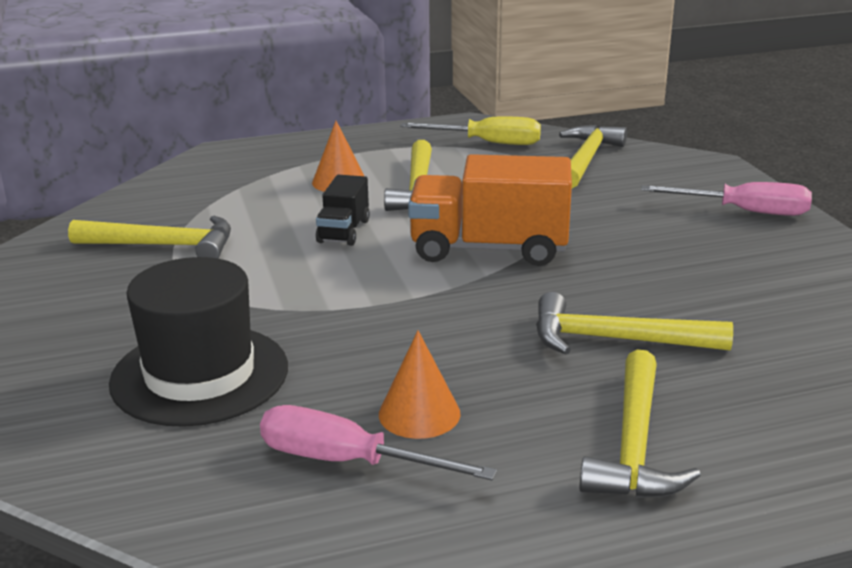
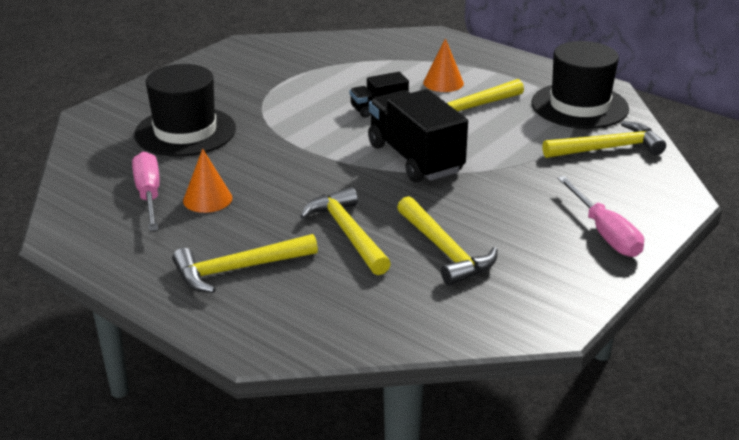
camera: 55 degrees right, 5 degrees up
yellow hammer [68,216,231,258] -> yellow hammer moved to [397,196,497,286]
yellow screwdriver [401,116,541,145] -> black hat [531,41,629,129]
orange truck [408,154,572,266] -> black truck [368,89,468,183]

